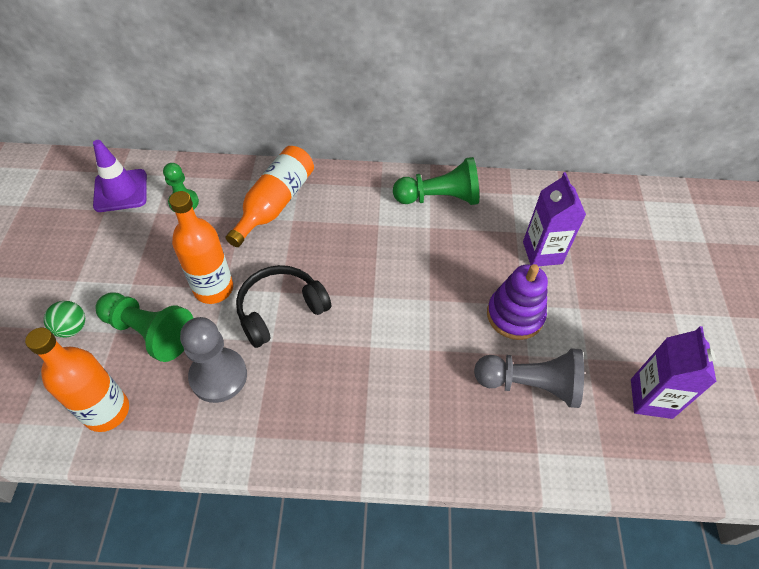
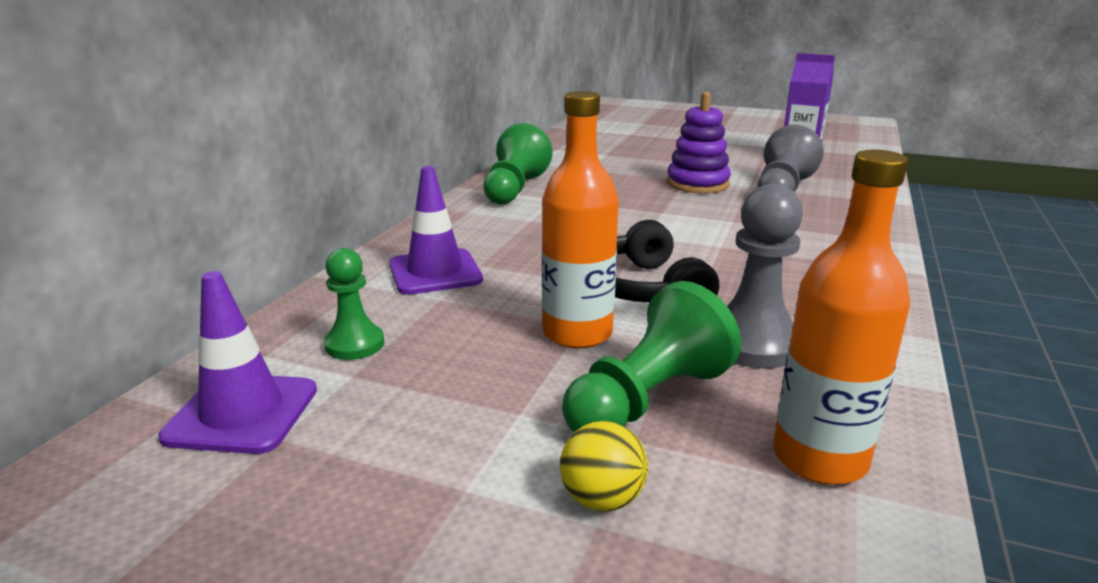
camera: 70 degrees left, 30 degrees down
green ball [44,301,85,338] -> yellow ball [560,421,648,511]
orange bottle [226,146,314,247] -> purple traffic cone [389,166,483,295]
purple carton [523,172,586,266] -> none

